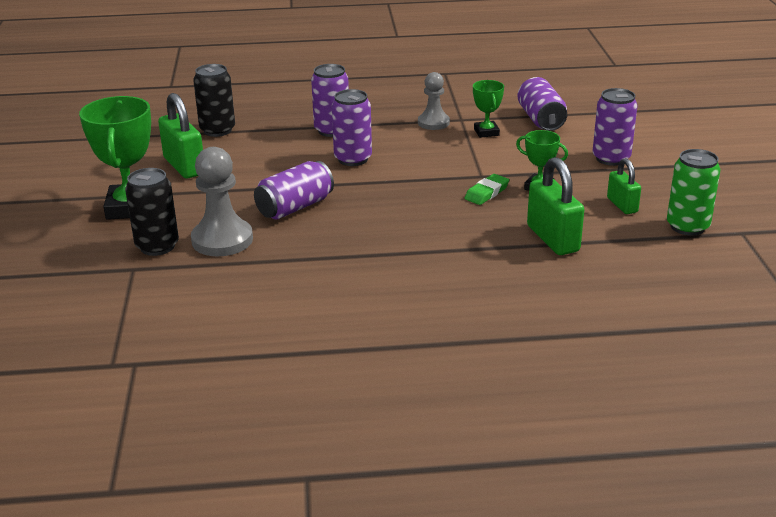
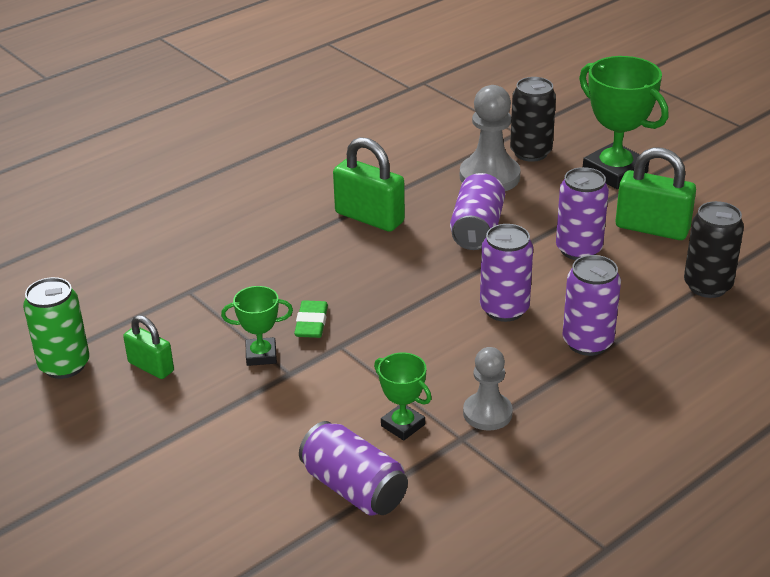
camera: 145 degrees right, 5 degrees up
green padlock [527,157,584,255] -> green padlock moved to [333,137,405,232]
purple can [592,88,638,166] -> purple can moved to [556,167,609,260]

